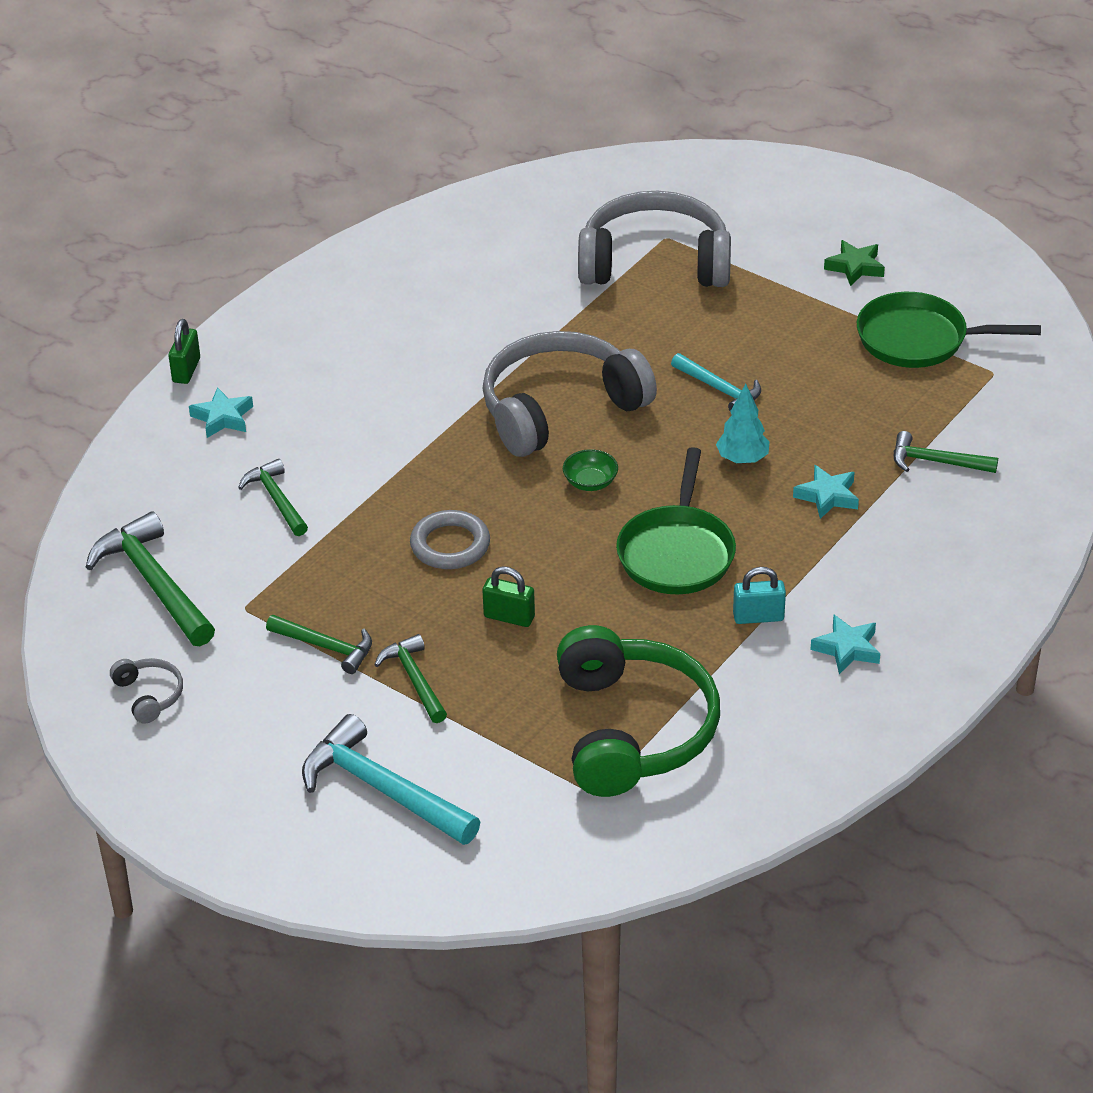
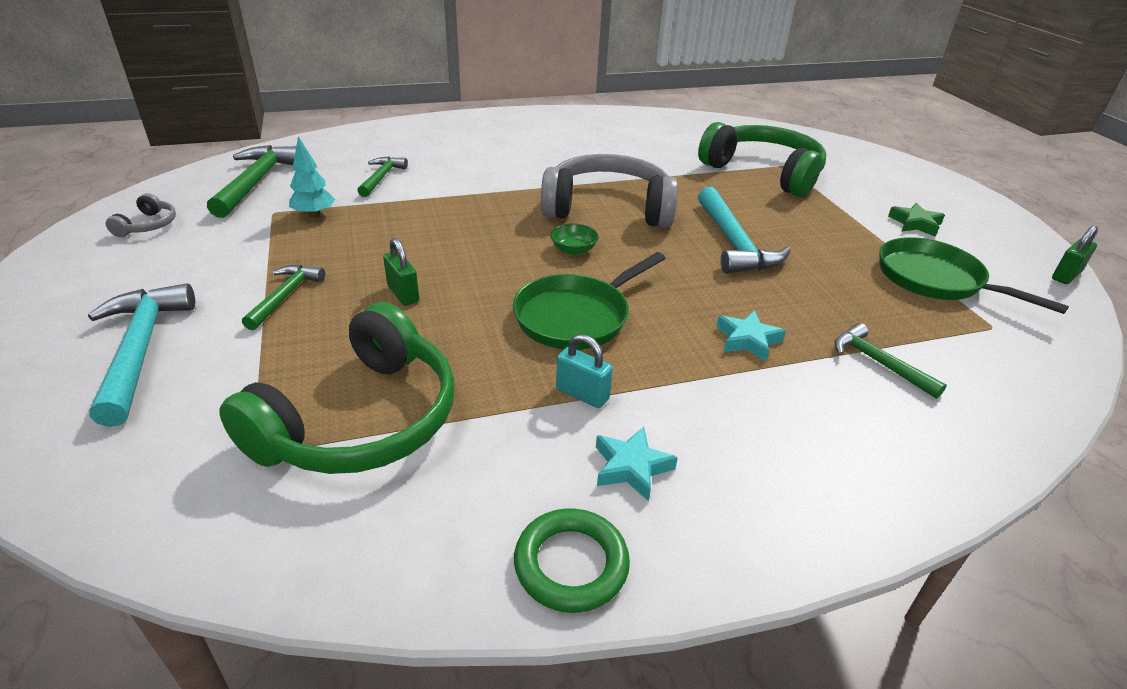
camera: 35 degrees right, 5 degrees down
green padlock [169,319,200,384] -> green padlock moved to [1052,225,1098,284]
turquoise star [189,387,253,438] -> none
green hammer [266,615,372,674] -> none
grey ring [410,510,490,569] -> none
grey headphones [578,191,731,287] -> green headphones [698,122,826,197]
turquoise hammer [671,353,761,411] -> turquoise hammer [698,187,791,274], size x1.69
turquoise tree [716,384,770,464] -> turquoise tree moved to [289,136,335,218]
none -> green ring [514,508,630,613]

